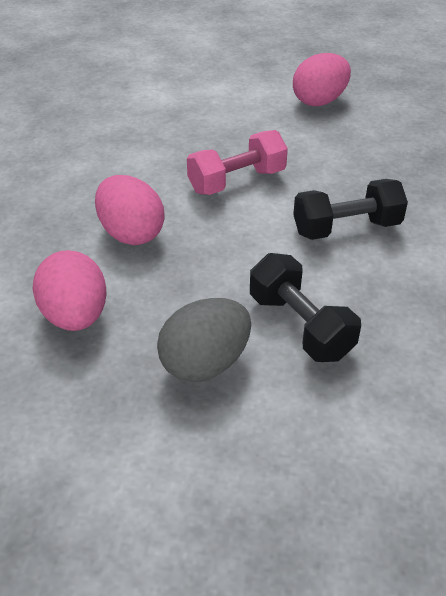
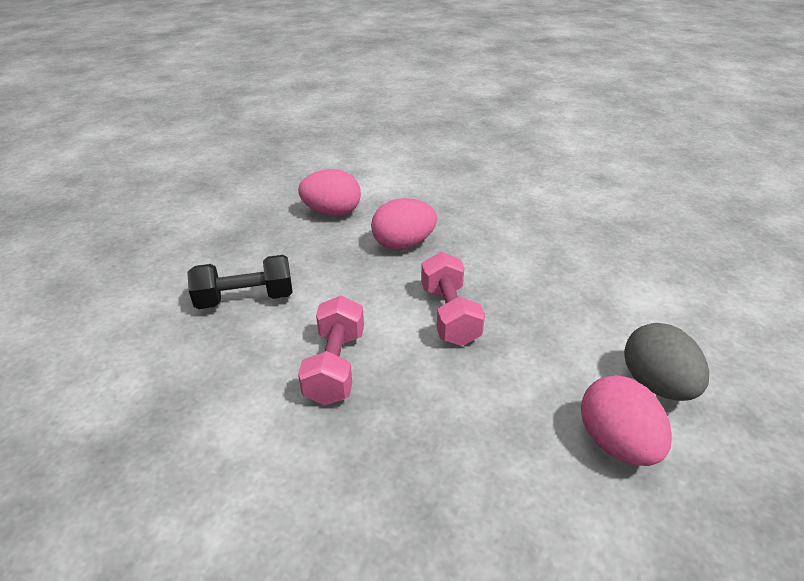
camera: 110 degrees right, 5 degrees down
grey egg [157,298,251,382] -> grey egg moved to [624,323,709,401]
black dumbbell [293,179,408,240] -> pink dumbbell [298,296,364,405]

